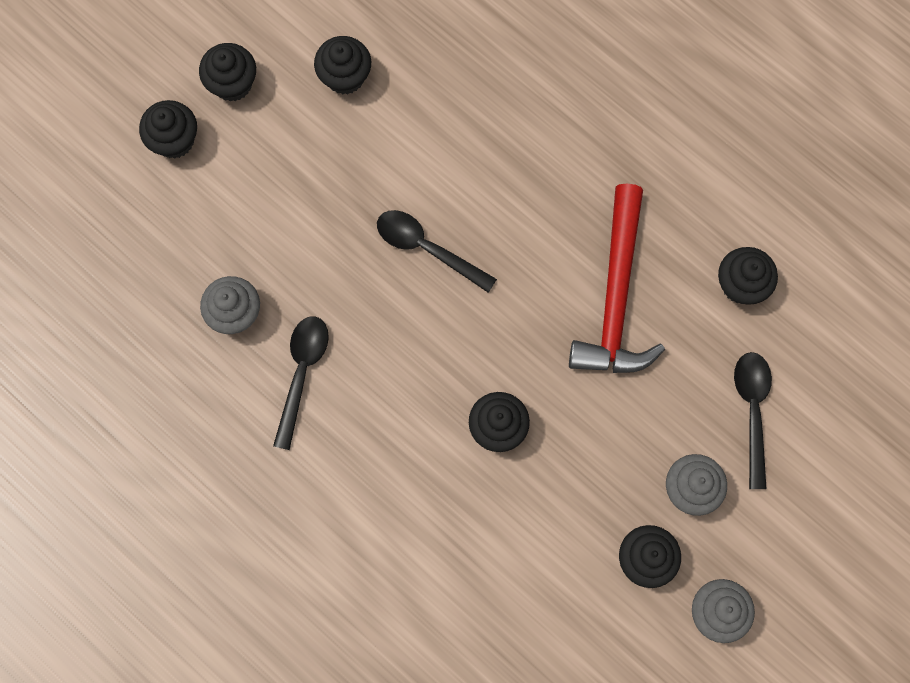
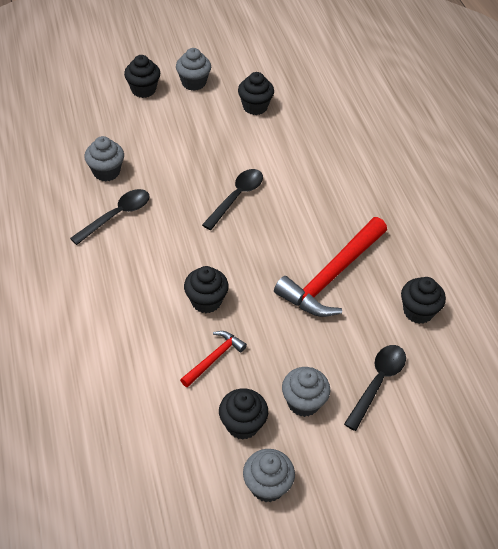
camera: 30 degrees right, 25 degrees down
black cupcake [199,43,256,102] -> grey cupcake [176,48,211,91]
black spoon [377,210,497,293] -> black spoon turned 60 degrees clockwise [202,169,263,230]
none -> red hammer [180,331,247,388]

